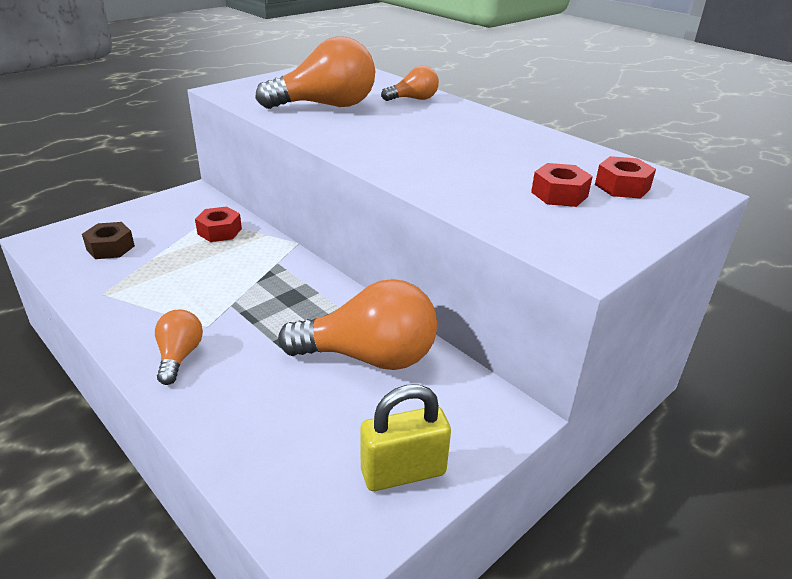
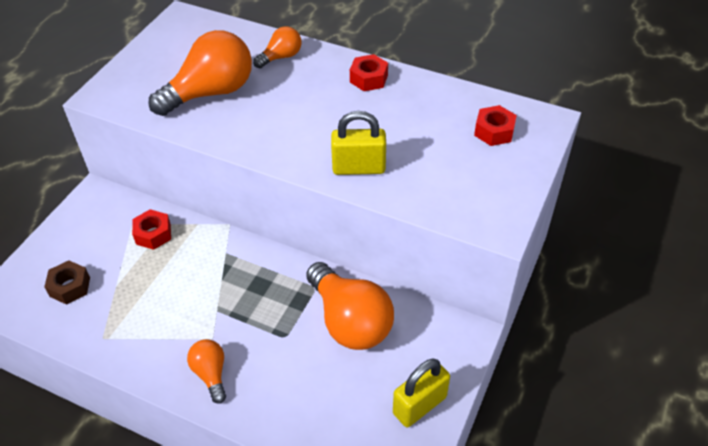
camera: 20 degrees left, 15 degrees up
orange light bulb [278,279,437,370] -> orange light bulb turned 75 degrees clockwise [306,262,394,350]
red nut [531,163,593,207] -> red nut moved to [350,54,388,91]
none -> yellow padlock [331,111,386,175]

